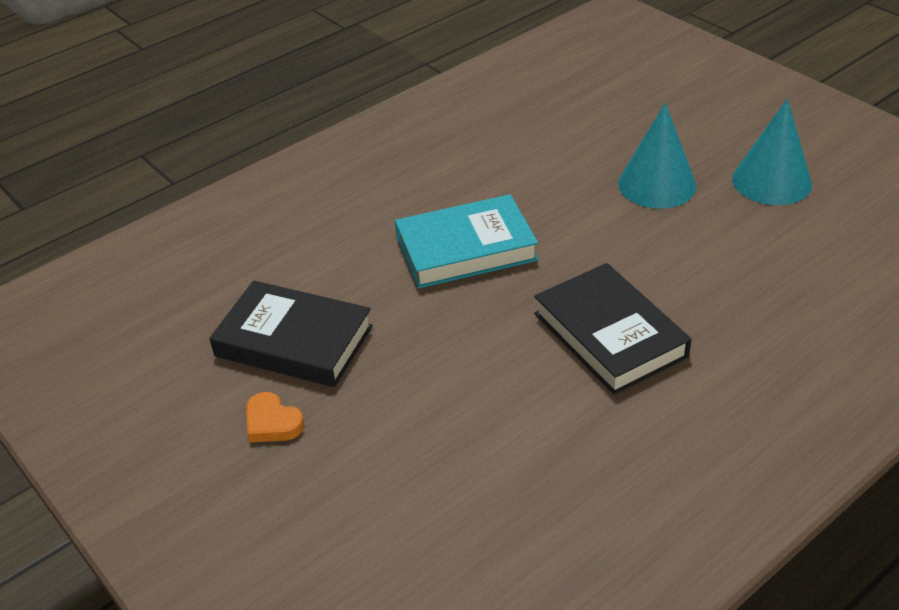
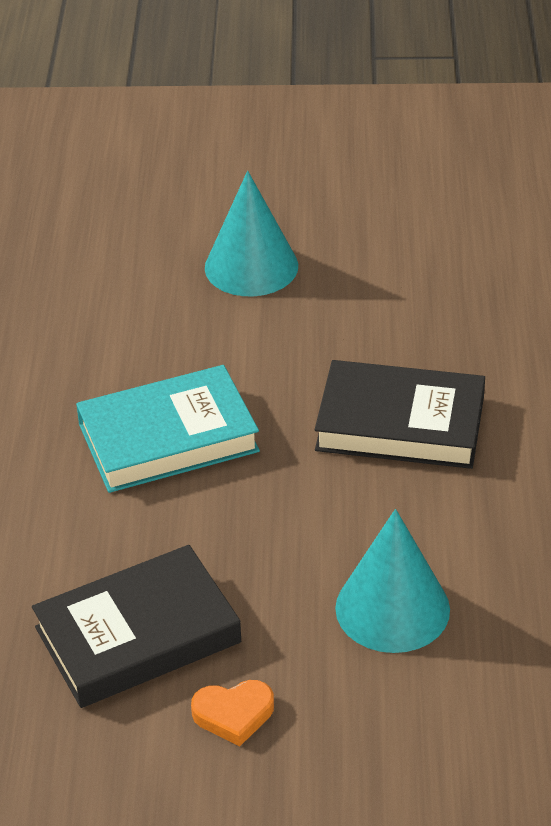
camera: 50 degrees left, 0 degrees up
turquoise book [395,194,538,289] -> turquoise book turned 45 degrees clockwise [76,365,260,493]
turquoise cone [732,99,812,205] -> turquoise cone moved to [335,509,450,653]

